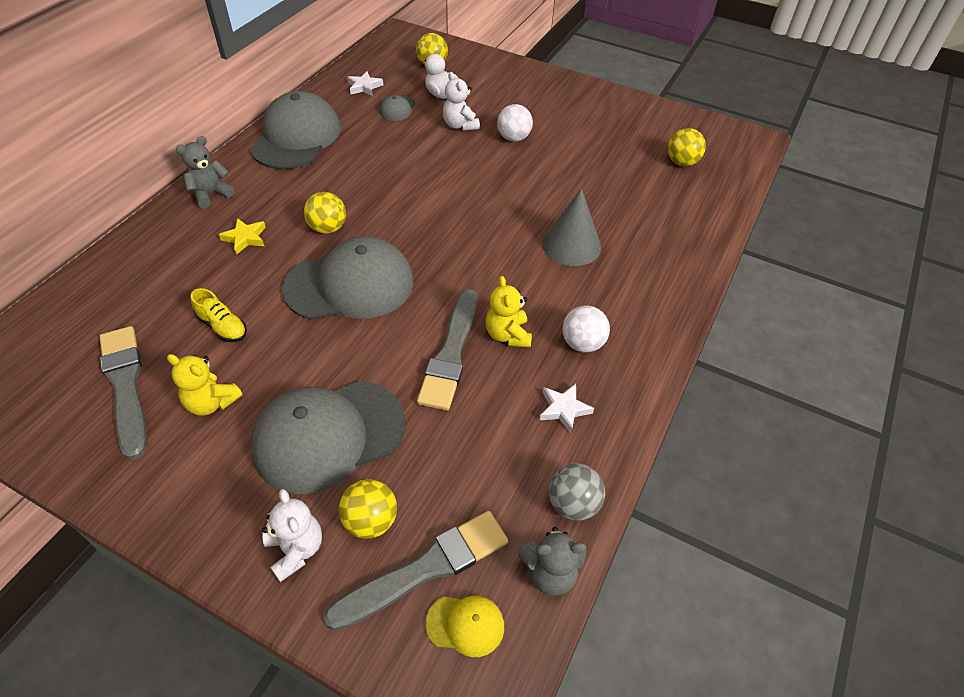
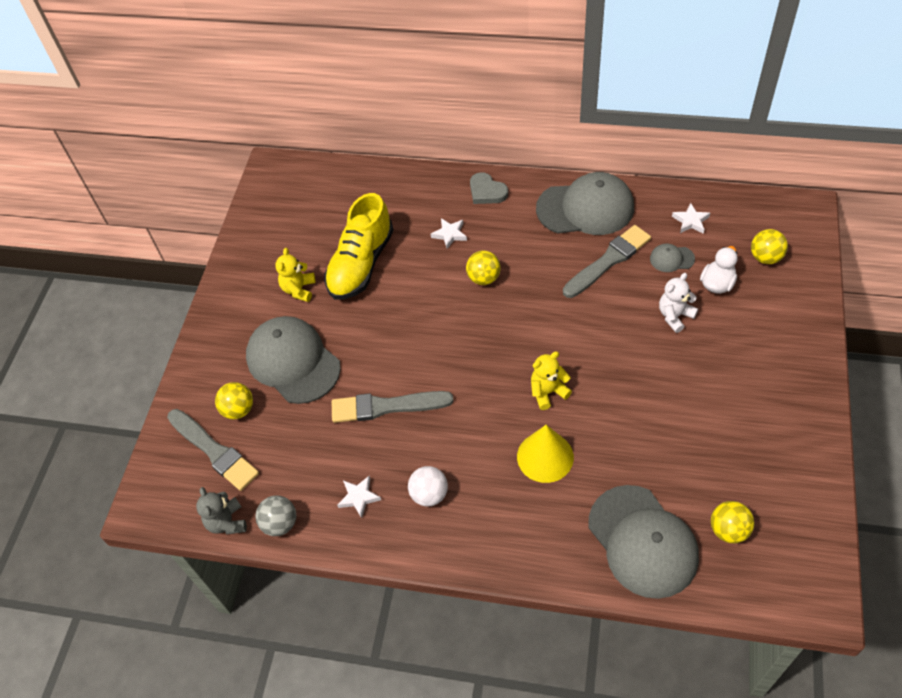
camera: 80 degrees right, 5 degrees up
grey brush [99,326,147,460] -> grey brush moved to [563,225,651,298]
grey teddy bear [176,136,234,209] -> grey heart [470,172,508,204]
yellow shoe [191,288,247,342] -> yellow shoe [324,193,394,300], size x2.21
yellow star [219,218,266,255] -> white star [431,218,467,249]
white teddy bear [262,489,322,582] -> none
grey cap [282,236,414,320] -> grey cap moved to [589,485,699,599]
yellow cap [425,596,504,657] -> none
yellow teddy bear [486,276,532,347] -> yellow teddy bear moved to [531,351,572,410]
white ball [497,104,533,142] -> none
grey cone [542,189,601,266] -> yellow cone [517,425,574,483]

